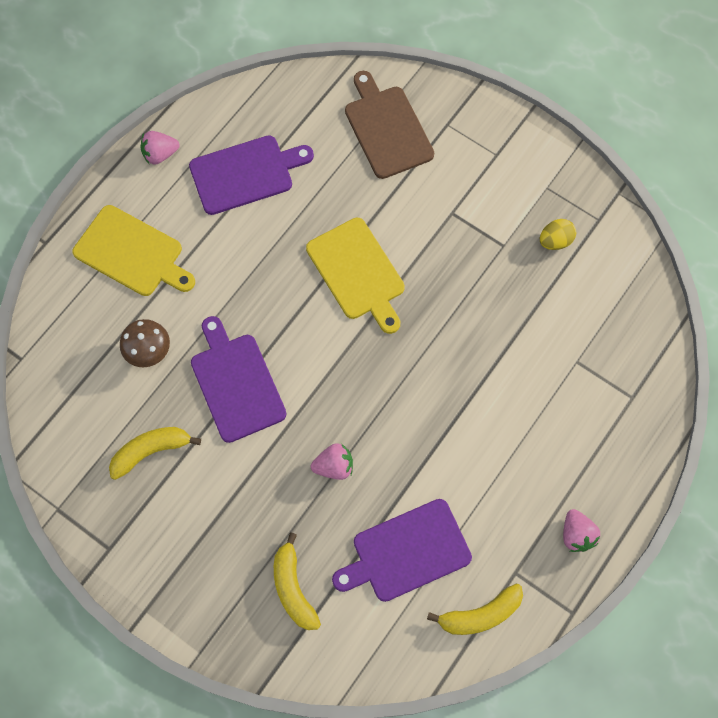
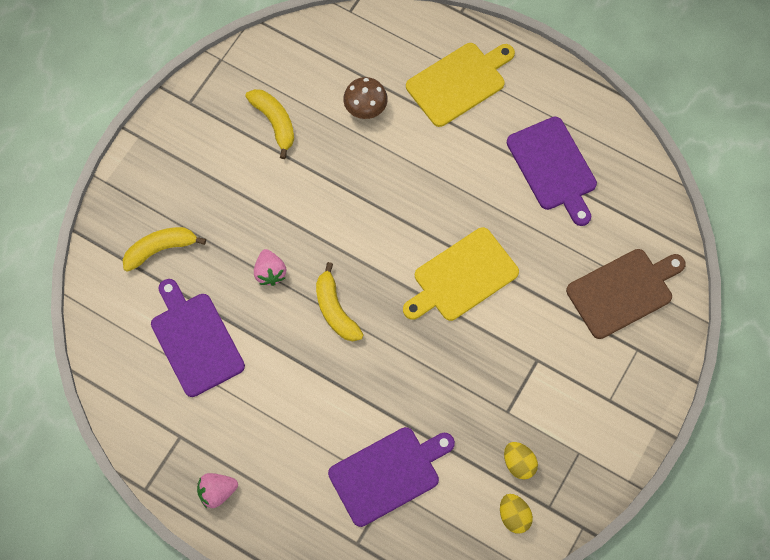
camera: 85 degrees right, 0 degrees up
yellow cutting board [73,205,195,296] -> yellow cutting board turned 150 degrees counterclockwise [406,43,515,127]
pink strawberry [141,131,180,165] -> none
purple cutting board [191,316,286,443] -> purple cutting board moved to [328,427,455,527]
yellow banana [427,584,523,635] -> yellow banana moved to [316,262,364,341]
none -> yellow egg [500,494,533,533]

